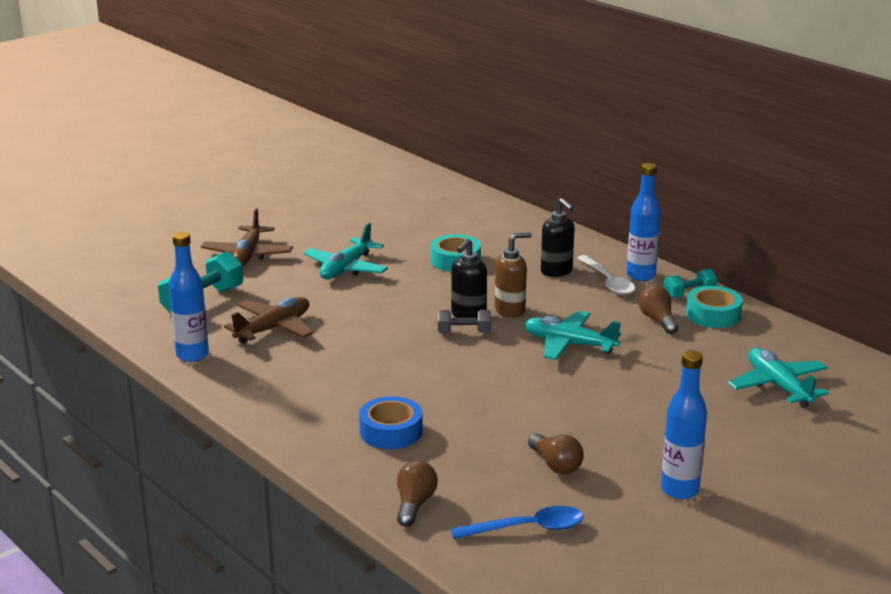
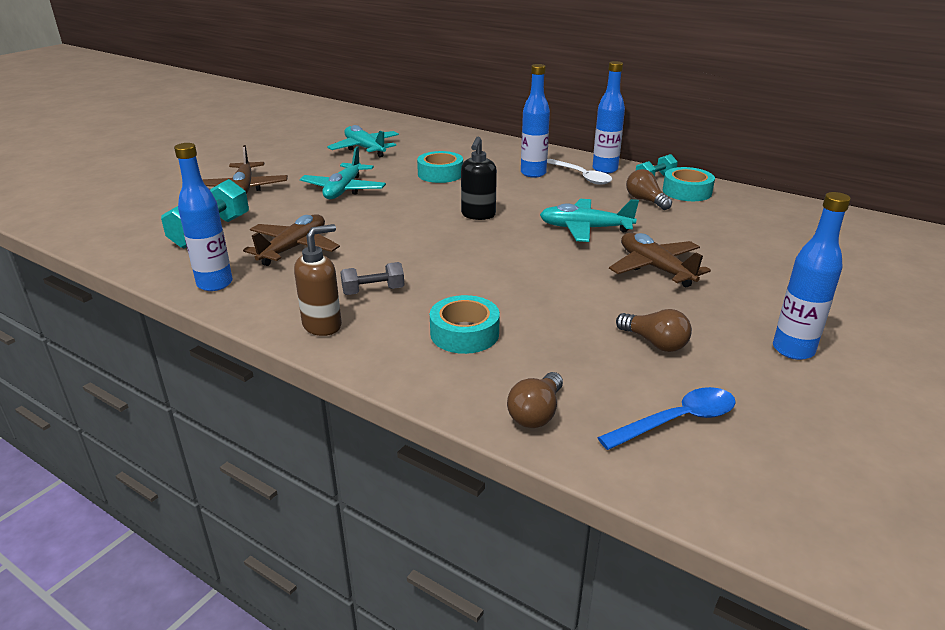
camera: 15 degrees left, 5 degrees up
blue tape [359,396,423,449] -> turquoise tape [430,295,500,354]
brown light bulb [397,460,438,527] -> brown light bulb turned 150 degrees counterclockwise [507,372,563,428]
grey dumbbell [438,310,491,333] -> grey dumbbell moved to [340,262,404,295]
brown soap dispenser [495,232,531,318] -> brown soap dispenser moved to [294,224,342,336]
black soap dispenser [541,198,575,277] -> blue bottle [521,64,550,178]
turquoise plane [728,348,829,408] -> turquoise plane moved to [327,125,399,157]
none -> brown plane [609,233,711,287]

